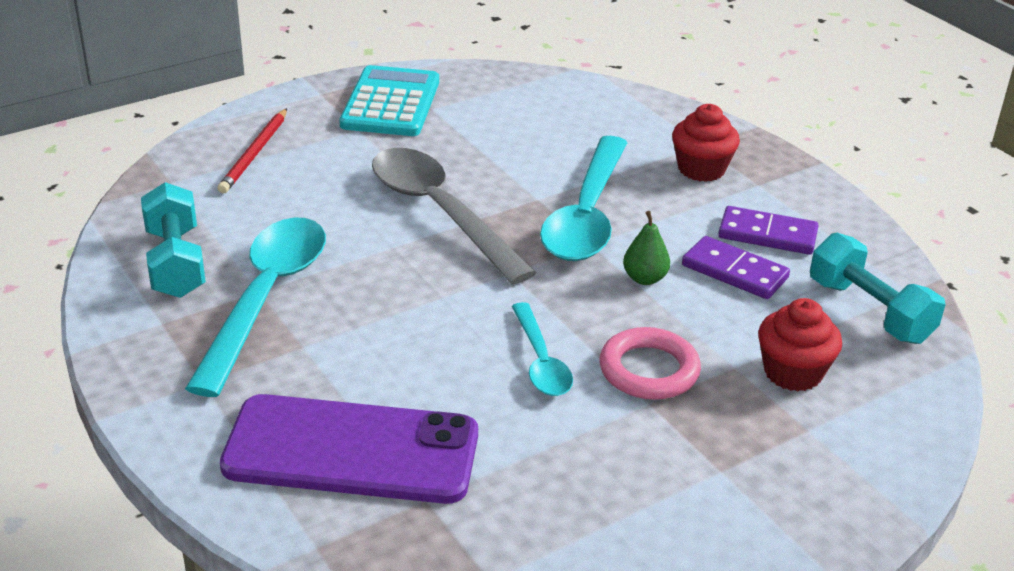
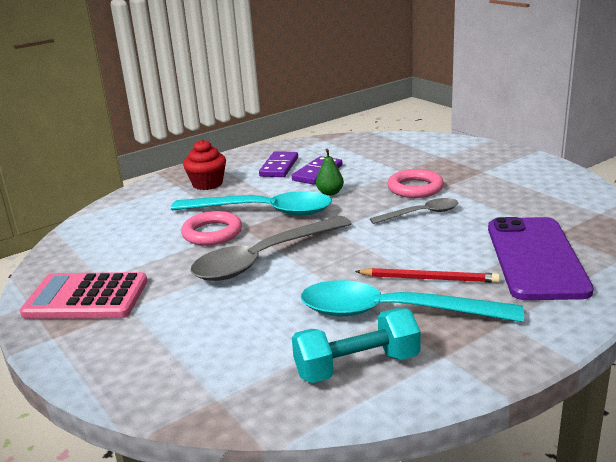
camera: 90 degrees left, 10 degrees down
red pencil [217,108,287,194] -> red pencil moved to [355,268,500,283]
turquoise calculator [340,65,439,136] -> pink calculator [20,272,147,319]
turquoise spoon [512,302,573,396] -> grey spoon [370,198,458,224]
red cupcake [758,298,842,391] -> none
turquoise dumbbell [810,233,946,344] -> none
none -> pink ring [181,211,242,245]

